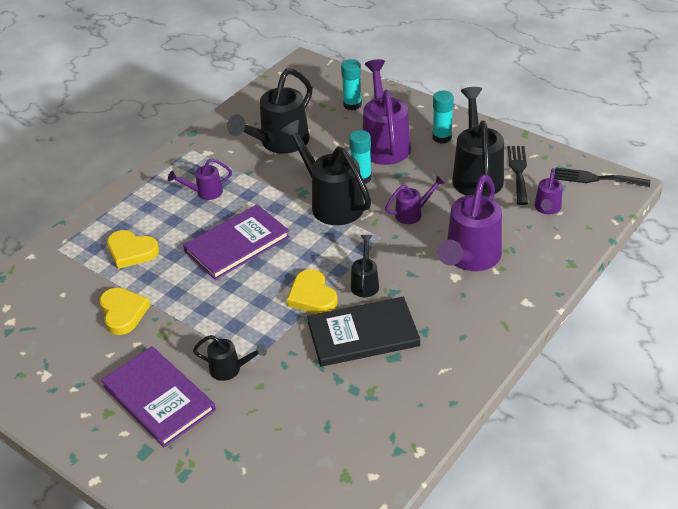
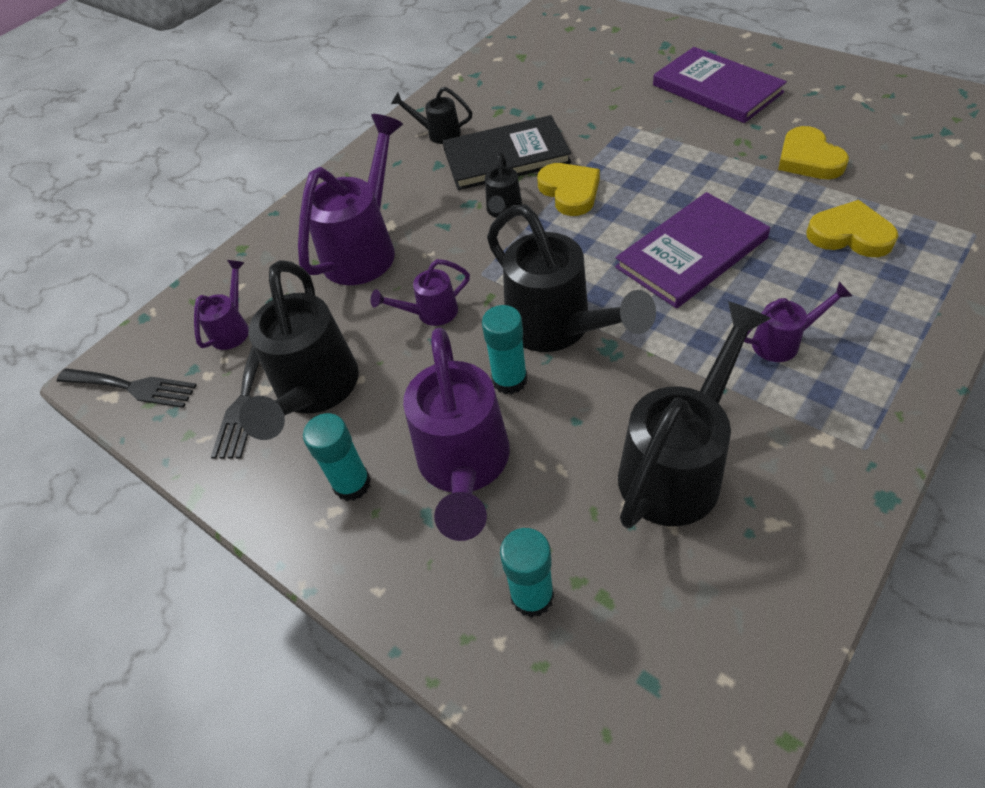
camera: 175 degrees left, 10 degrees up
black watering can [193,335,267,381] -> black watering can moved to [391,87,472,144]

